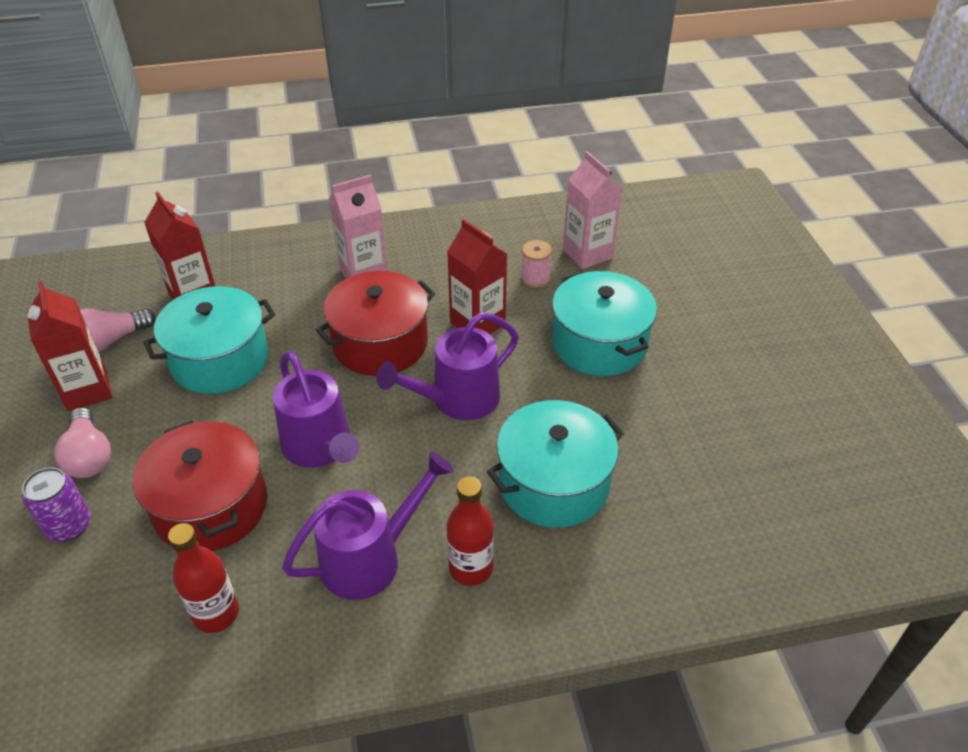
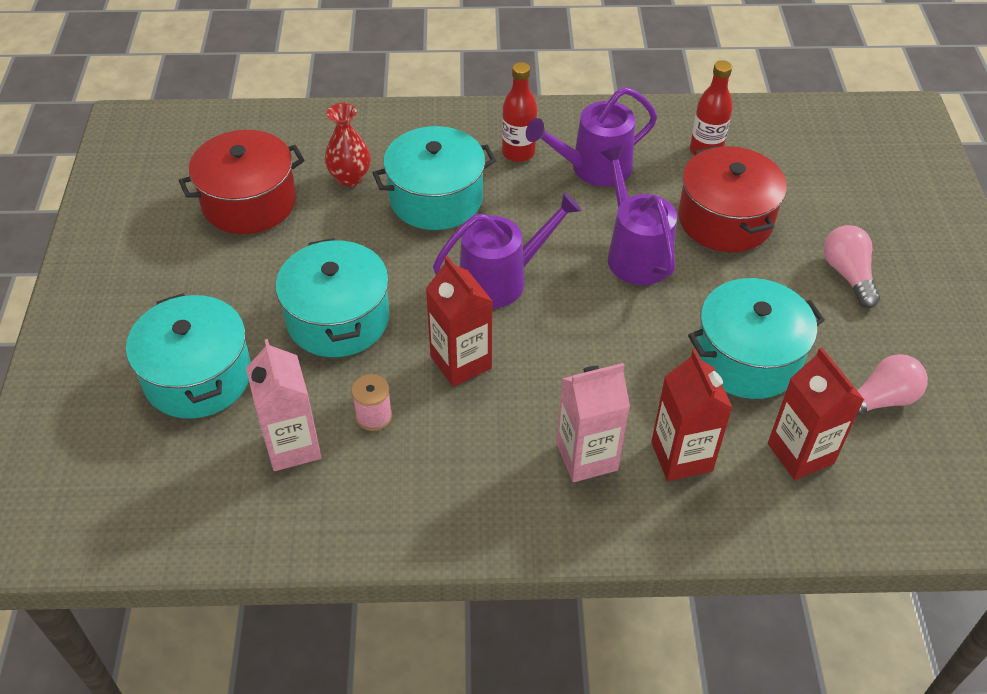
camera: 170 degrees left, 5 degrees up
purple can [22,467,91,541] -> none
red carton [27,281,112,411] -> red carton moved to [651,349,733,481]
red pot [316,271,435,376] -> red pot moved to [179,130,304,234]
none -> turquoise pot [126,293,251,419]
none -> red vase [325,103,371,187]

